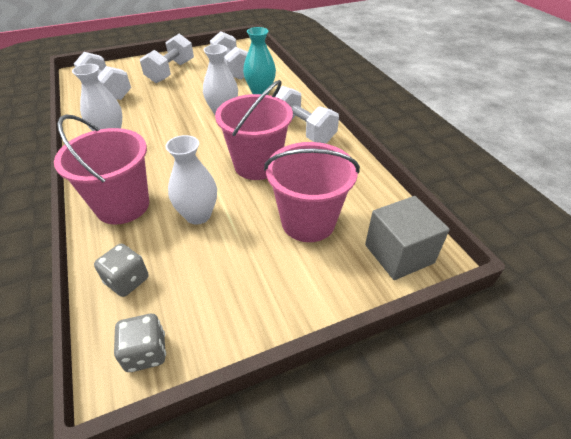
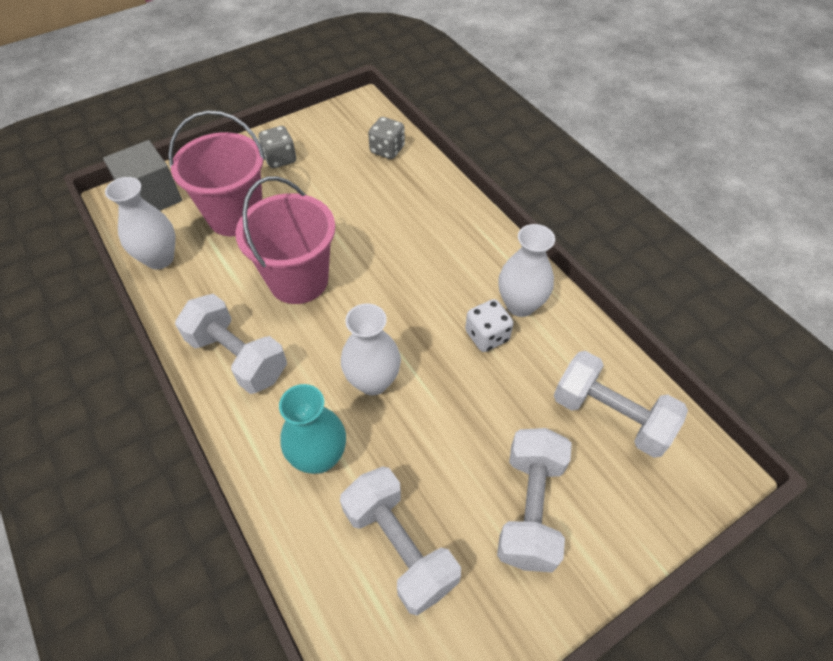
camera: 170 degrees right, 10 degrees up
pink bucket [54,115,149,224] -> none
grey dice [114,314,166,372] -> grey dice moved to [258,126,296,168]
white vase [165,135,217,225] -> white vase moved to [105,177,175,269]
none -> white dice [465,299,513,352]

